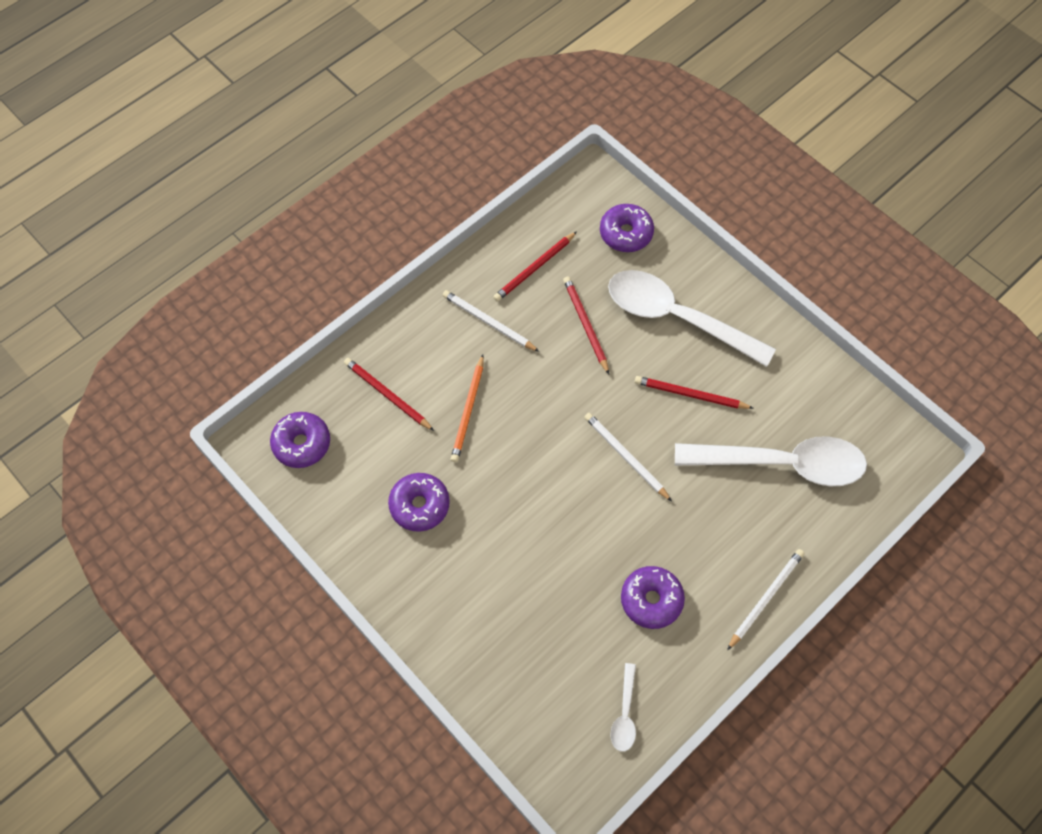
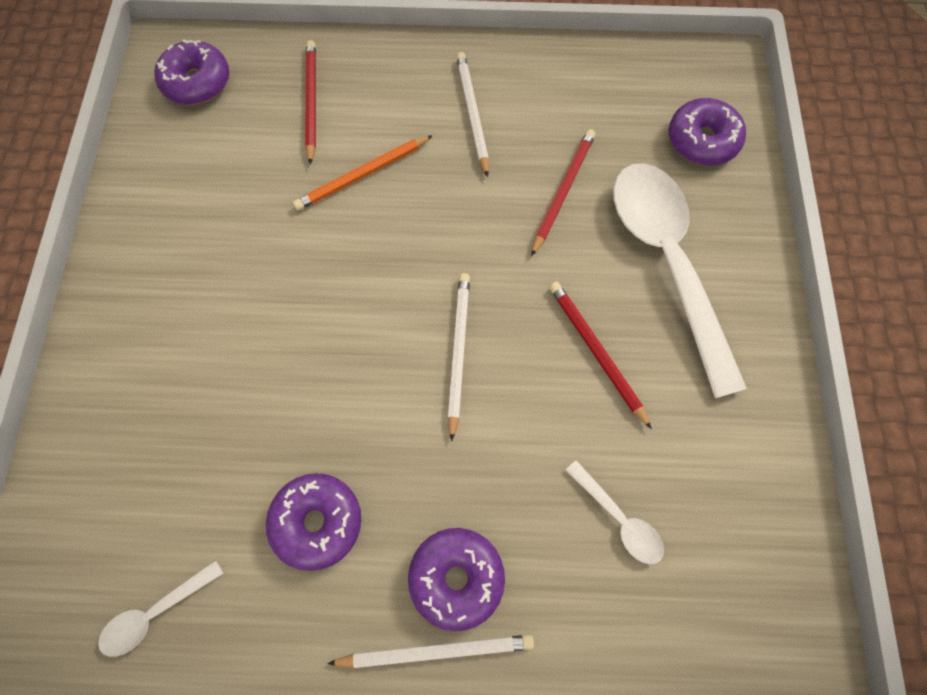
camera: 45 degrees right, 5 degrees up
purple donut [388,473,450,532] -> purple donut moved to [408,528,505,631]
red pencil [493,231,577,302] -> none
white spoon [675,436,867,486] -> white spoon [566,460,664,564], size x0.42

